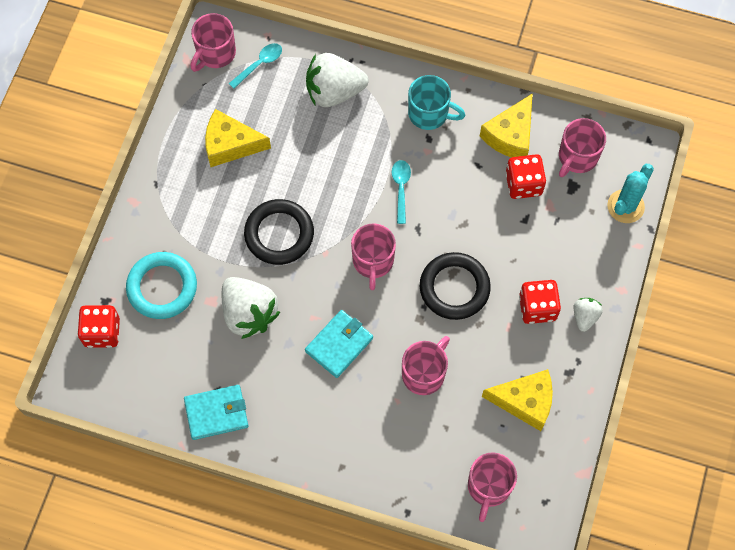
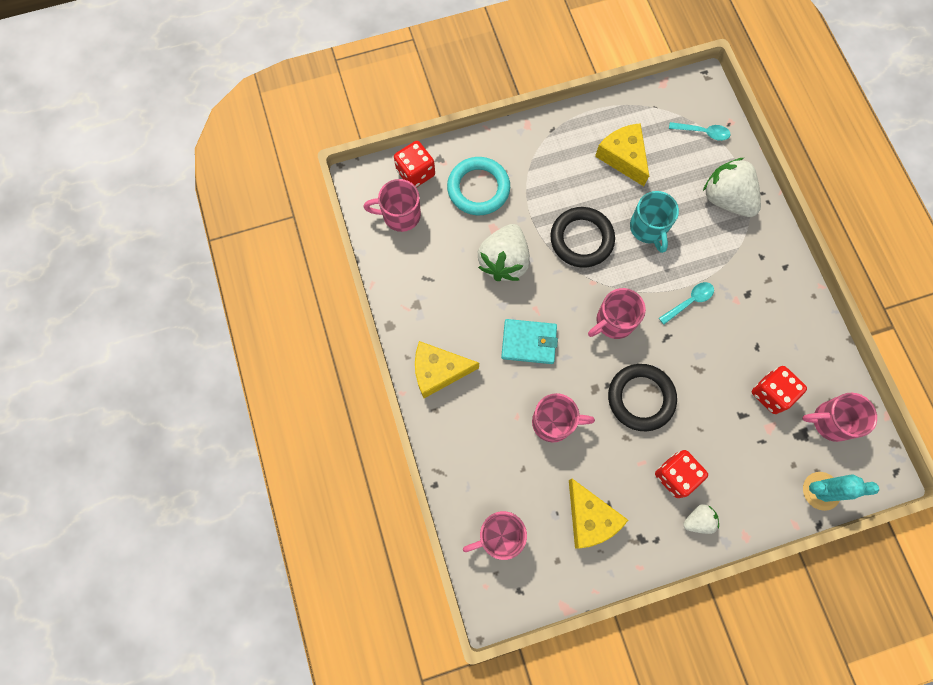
camera: 55 degrees right, 5 degrees up
turquoise wallet [184,385,248,440] -> none
pink mug [190,13,236,72] -> pink mug moved to [364,179,421,232]
turquoise mug [408,75,465,130] -> turquoise mug moved to [630,191,679,253]
yellow cheese [480,93,533,158] -> yellow cheese moved to [415,341,479,398]

